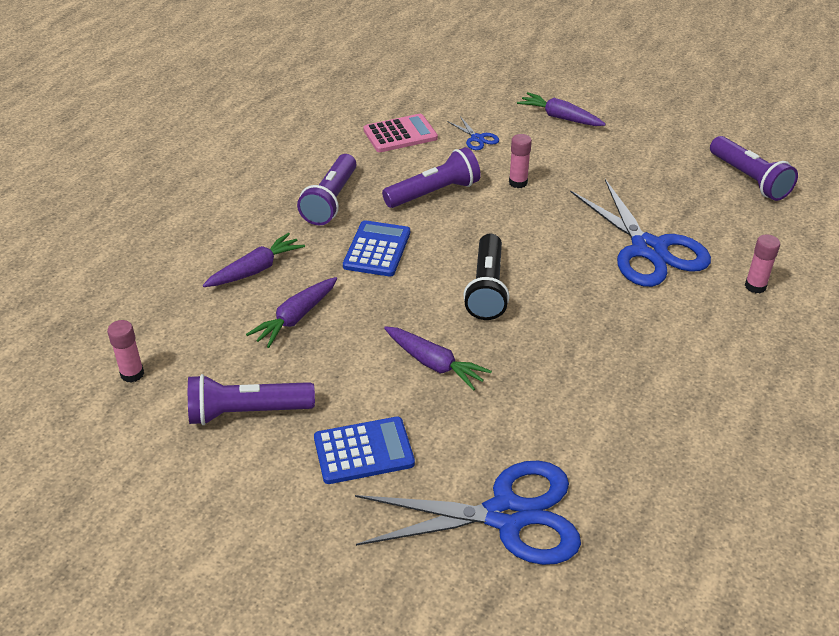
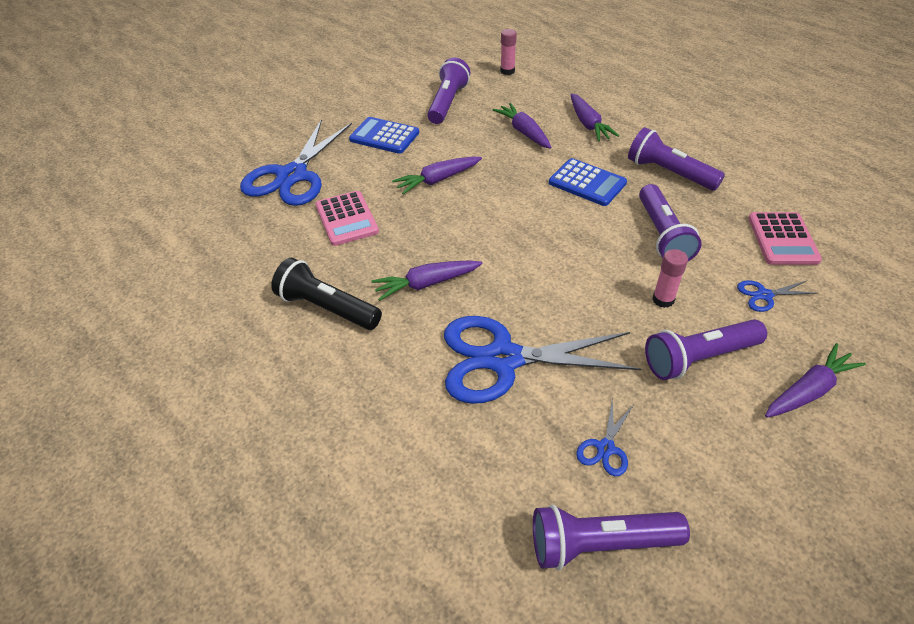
camera: 115 degrees right, 5 degrees up
blue calculator [314,417,415,484] -> blue calculator turned 105 degrees clockwise [349,117,419,154]
black flashlight [463,233,510,320] -> black flashlight moved to [271,258,382,330]
pink glue stick [745,235,780,293] -> none
none -> pink calculator [316,191,379,246]
none -> purple carrot [372,260,483,301]
none -> blue scissors [576,397,633,476]
none -> purple flashlight [645,319,767,380]

